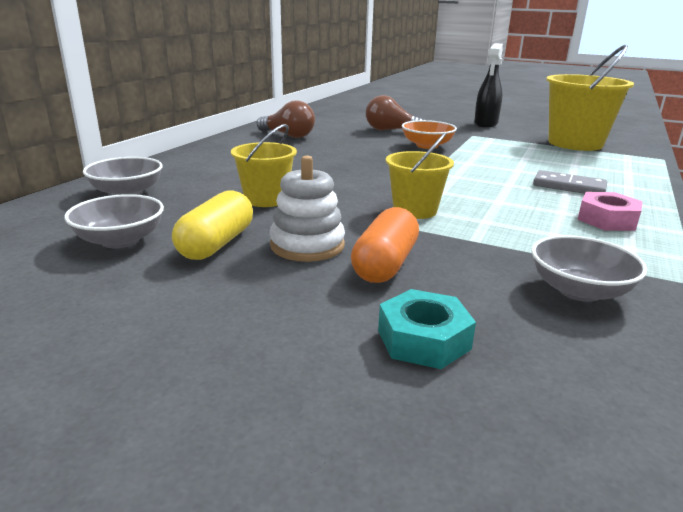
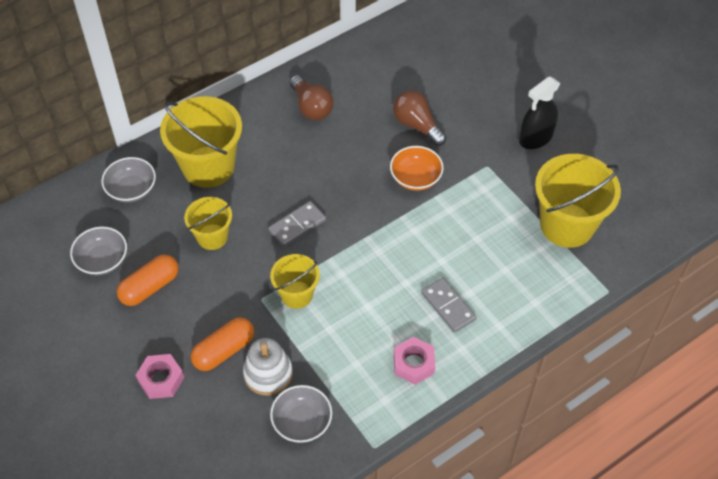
camera: 30 degrees right, 30 degrees up
yellow capsule [172,190,253,260] -> orange capsule [117,255,179,306]
white stacking toy [270,155,345,262] -> white stacking toy moved to [243,338,293,396]
turquoise nut [378,289,476,369] -> none
none -> pink nut [136,354,184,399]
none -> yellow bucket [160,96,242,188]
none -> grey domino [268,201,326,247]

